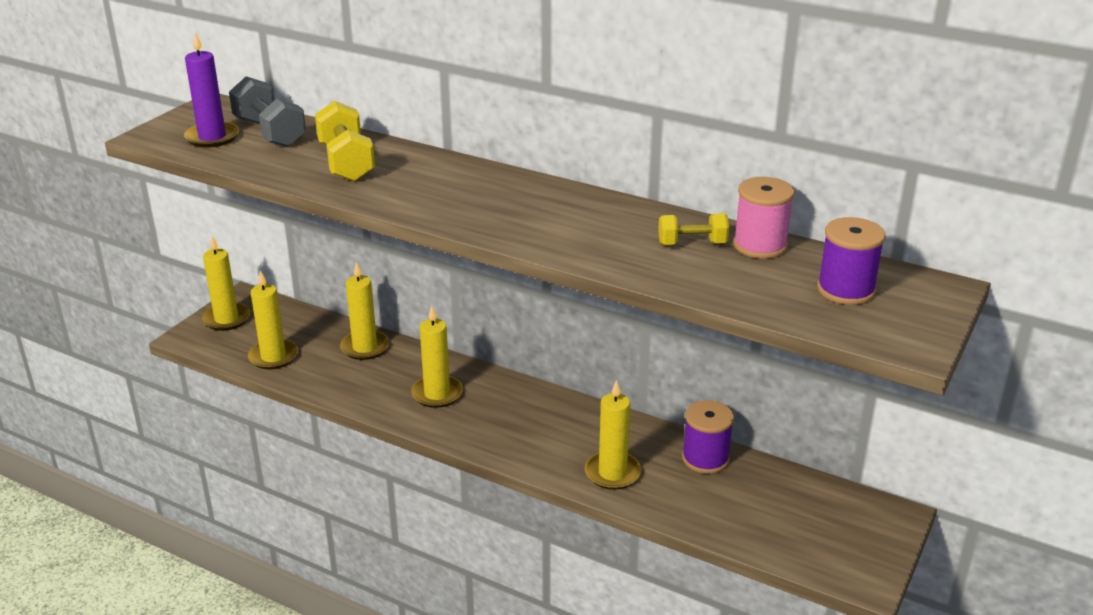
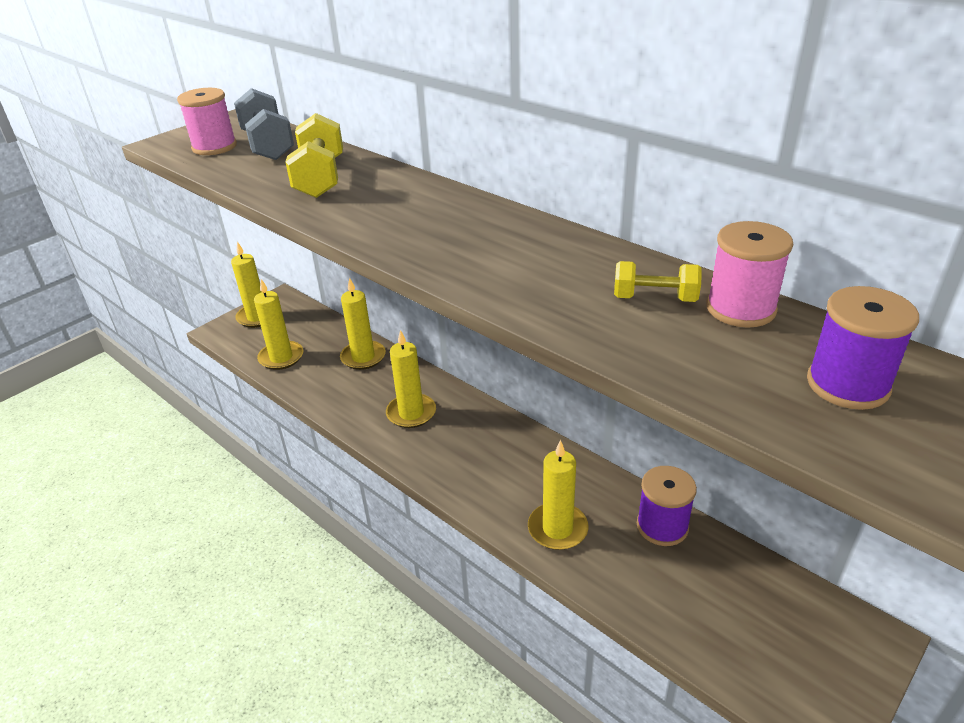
camera: 15 degrees right, 5 degrees up
purple candle [184,33,239,147] -> pink spool [177,88,237,155]

